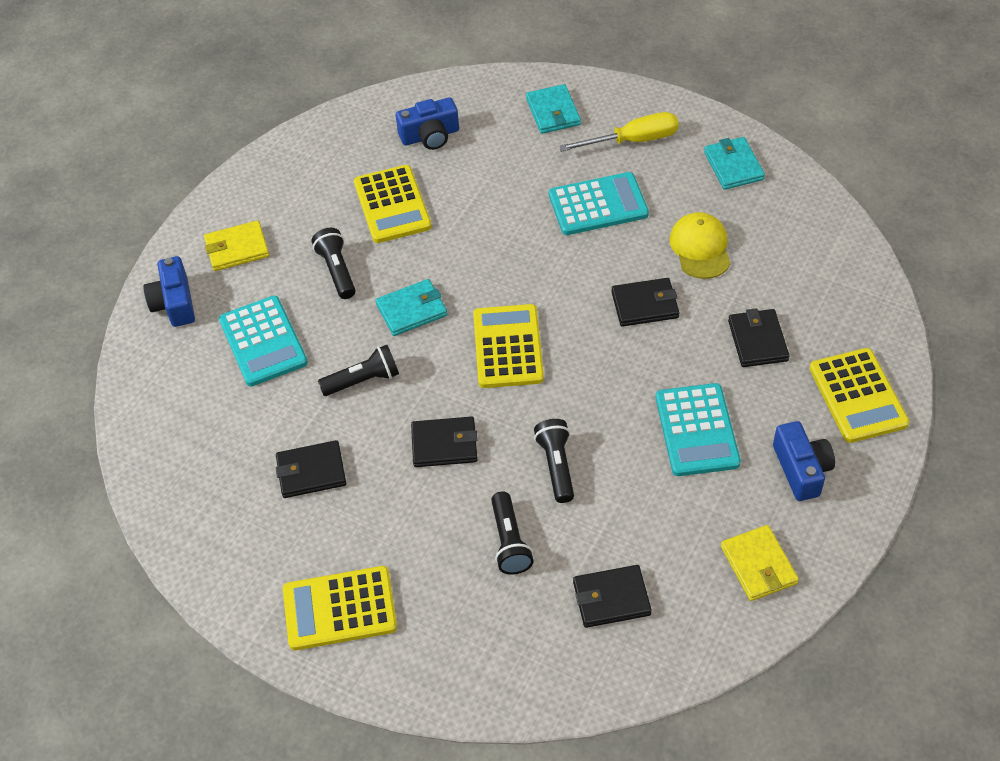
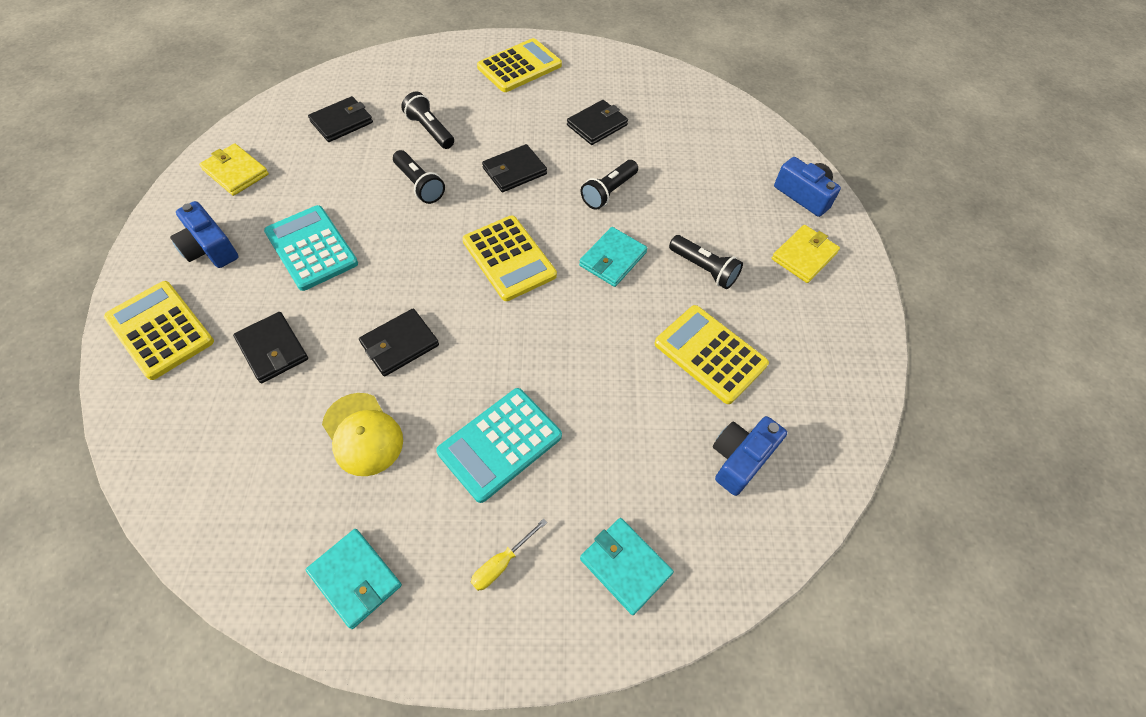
camera: 145 degrees right, 5 degrees up
turquoise calculator [219,296,308,386] -> none
yellow screwdriver [559,112,679,152] -> yellow screwdriver [471,519,547,591], size x0.56

